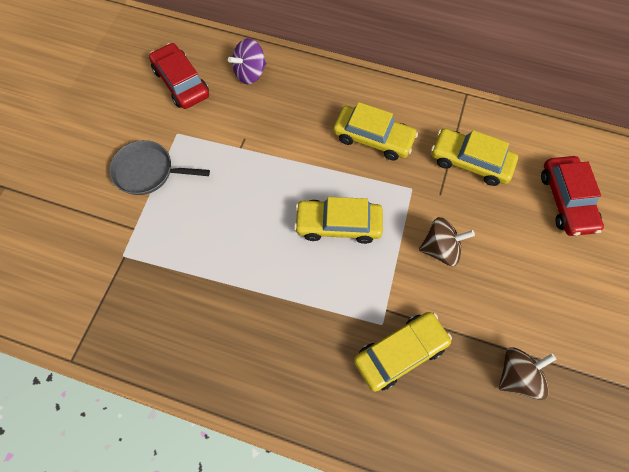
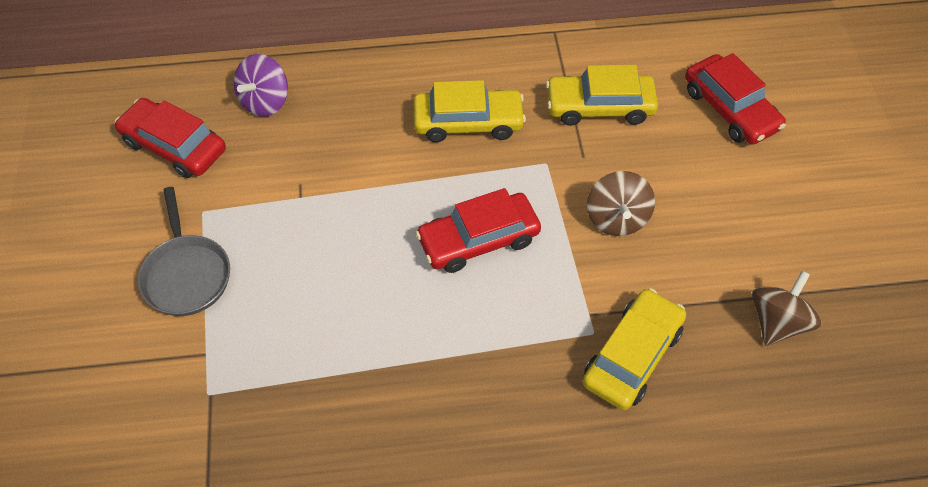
camera: 25 degrees left, 10 degrees down
grey pan [109,140,210,195] -> grey pan turned 90 degrees counterclockwise [138,187,230,316]
yellow car [294,197,383,244] -> red car [416,188,541,273]
brown spinning top [419,217,475,266] -> brown spinning top turned 120 degrees clockwise [587,171,655,236]

